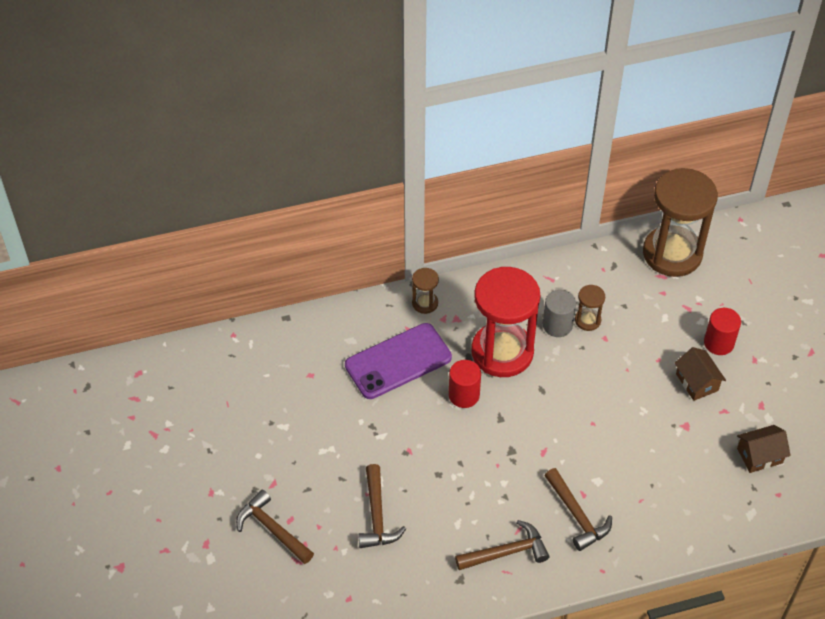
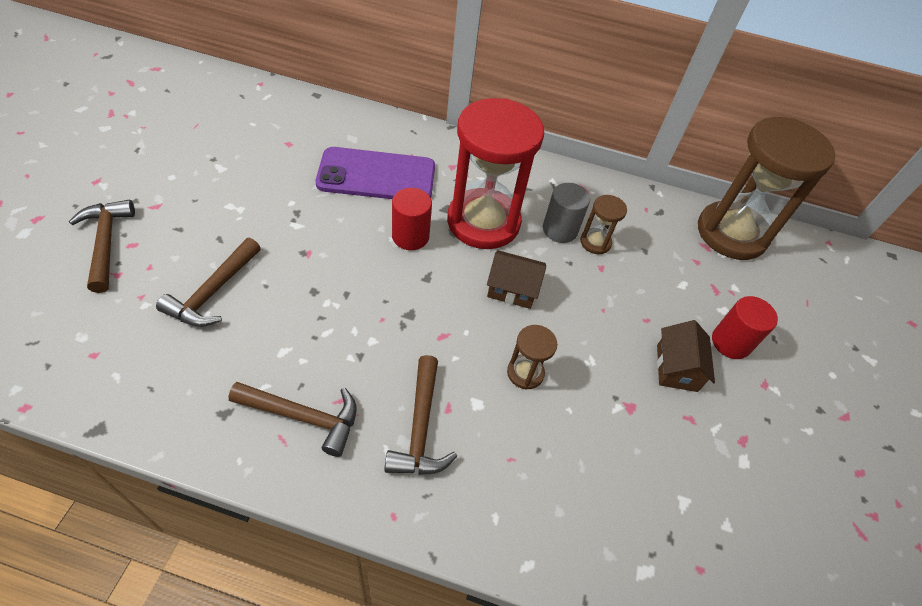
camera: 25 degrees right, 0 degrees up
brown hourglass [412,268,439,314] -> brown hourglass moved to [507,325,557,390]
brown house [737,425,791,473] -> brown house moved to [487,250,546,309]

